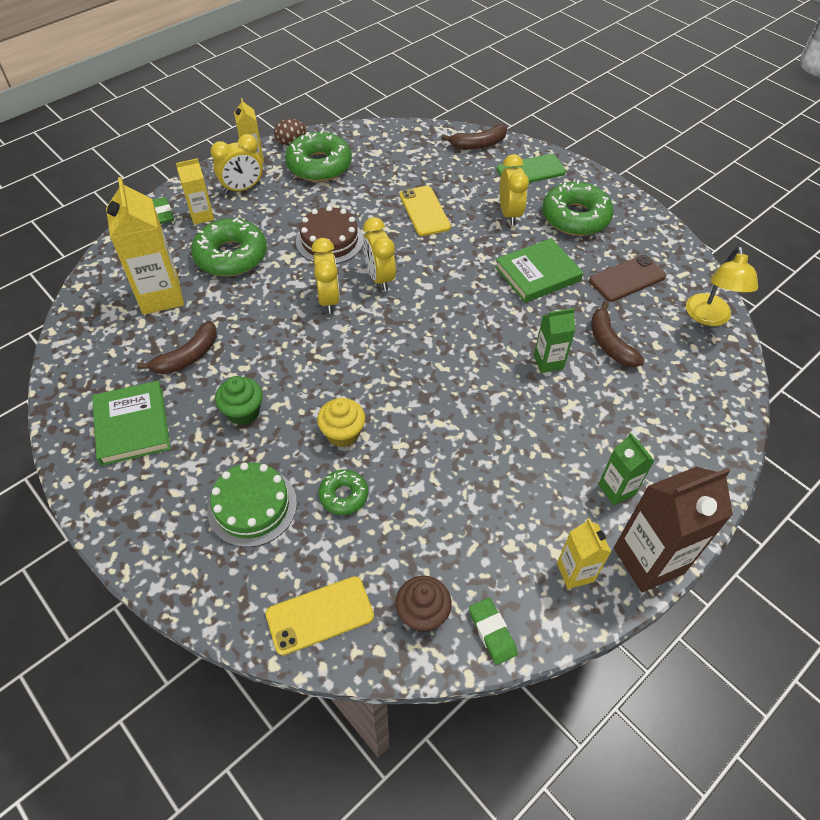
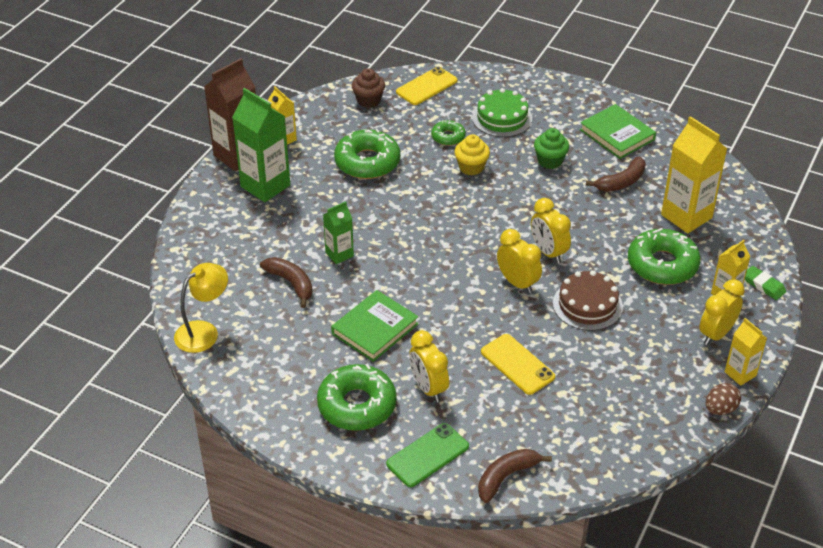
camera: 160 degrees right, 10 degrees down
brown banana [137,321,217,374] -> brown banana turned 150 degrees counterclockwise [586,156,646,192]
green donut [285,130,352,182] -> green donut moved to [334,129,400,179]
green eraser [469,598,518,665] -> none
brown phone [589,255,666,302] -> none
green carton [598,433,654,505] -> green carton [232,88,290,202], size x1.81
yellow lamp [686,246,758,326] -> yellow lamp turned 60 degrees clockwise [174,263,228,353]

